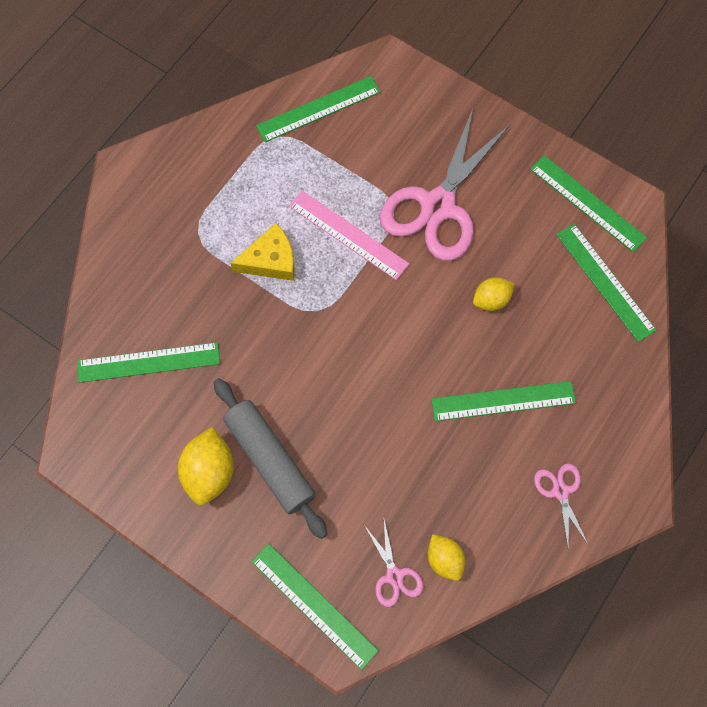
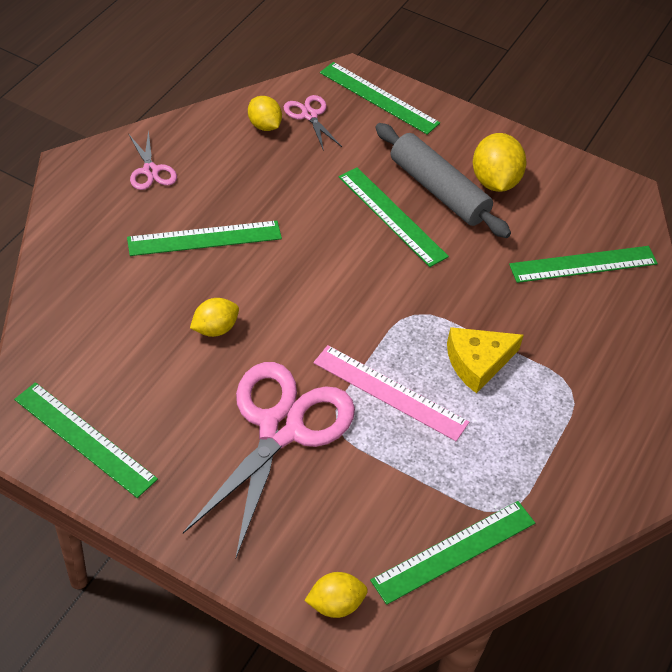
camera: 170 degrees right, 20 degrees down
green ruler [556,224,656,342] -> green ruler moved to [339,167,449,267]
none -> yellow lemon [304,572,368,618]

